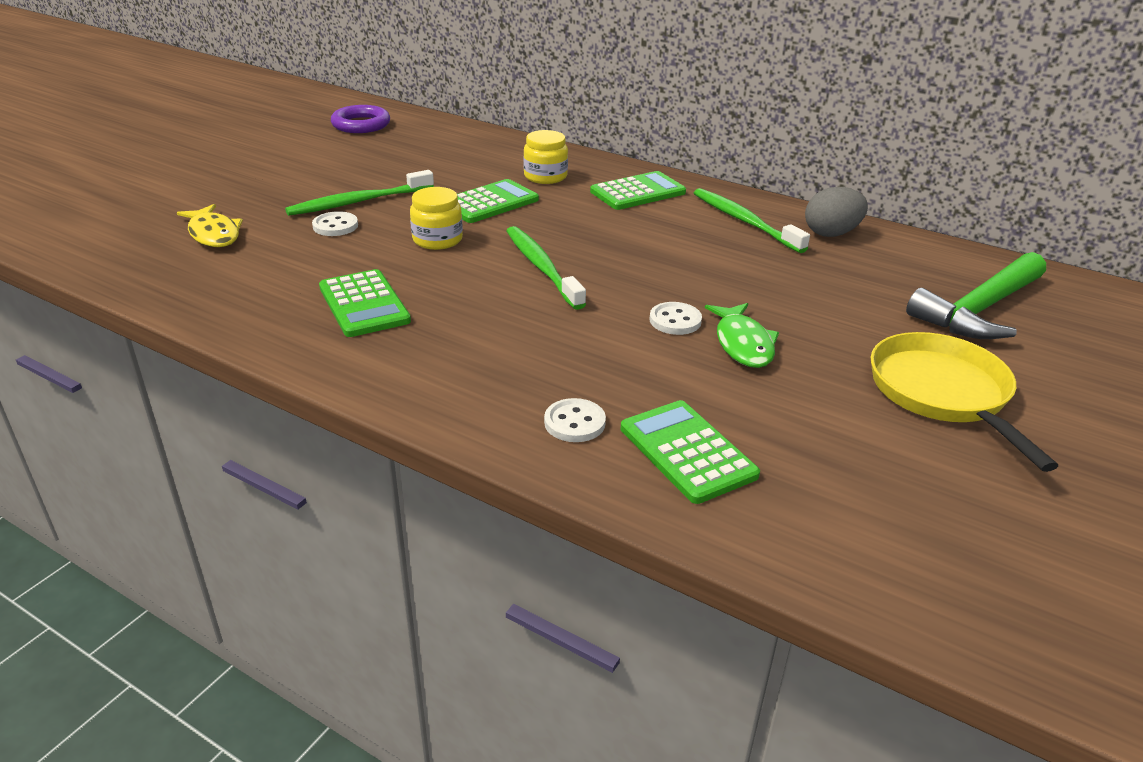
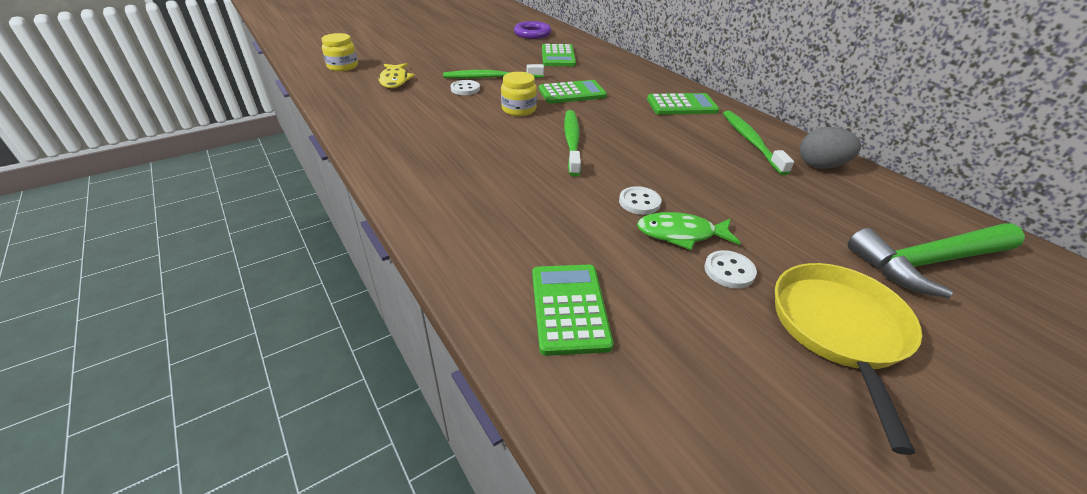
camera: 25 degrees right, 5 degrees up
green calculator [319,269,411,337] -> green calculator moved to [542,44,576,66]
yellow jar [523,130,568,184] -> yellow jar moved to [322,33,358,71]
white button [544,398,606,442] -> white button moved to [704,250,757,289]
green fish [705,303,779,368] -> green fish turned 75 degrees clockwise [637,212,741,250]

